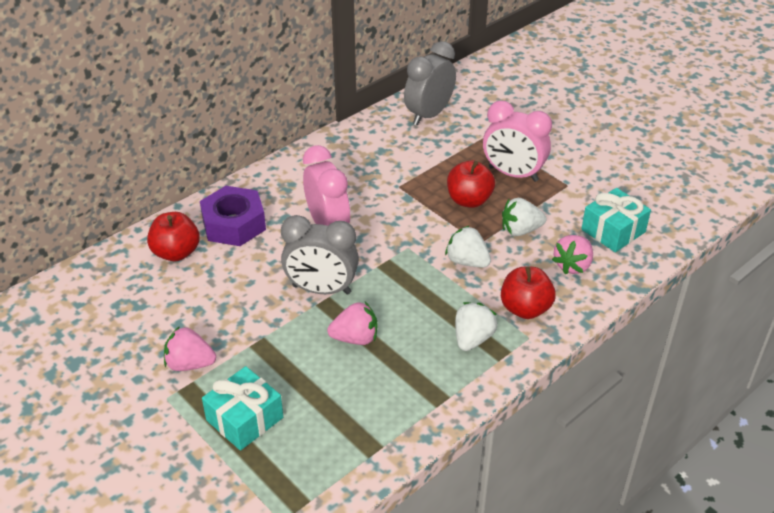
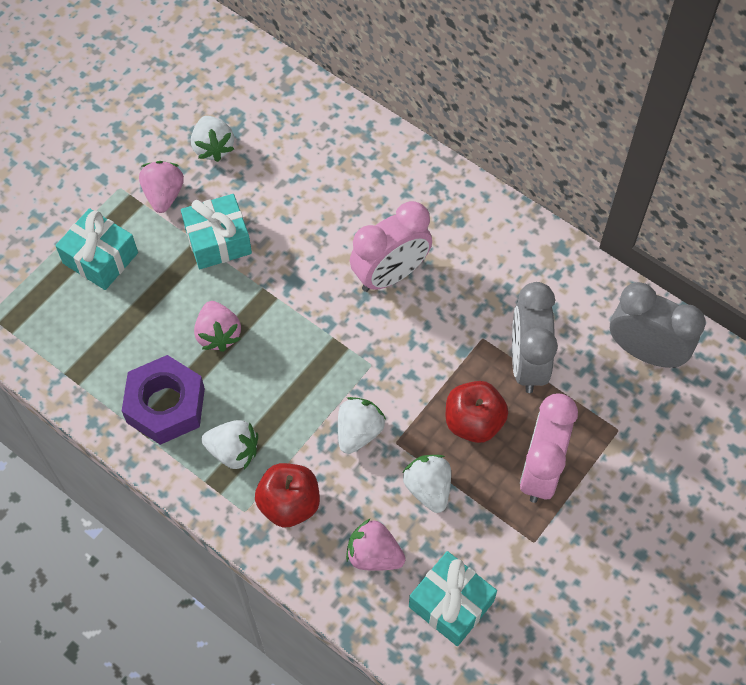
camera: 80 degrees right, 20 degrees up
red apple [147,212,200,261] -> none
purple nut [200,186,266,246] -> purple nut moved to [122,355,205,445]
grey clock [281,215,359,295] -> grey clock moved to [512,282,558,393]
none -> turquoise gift [181,194,252,269]
none -> white strawberry [191,116,234,162]

